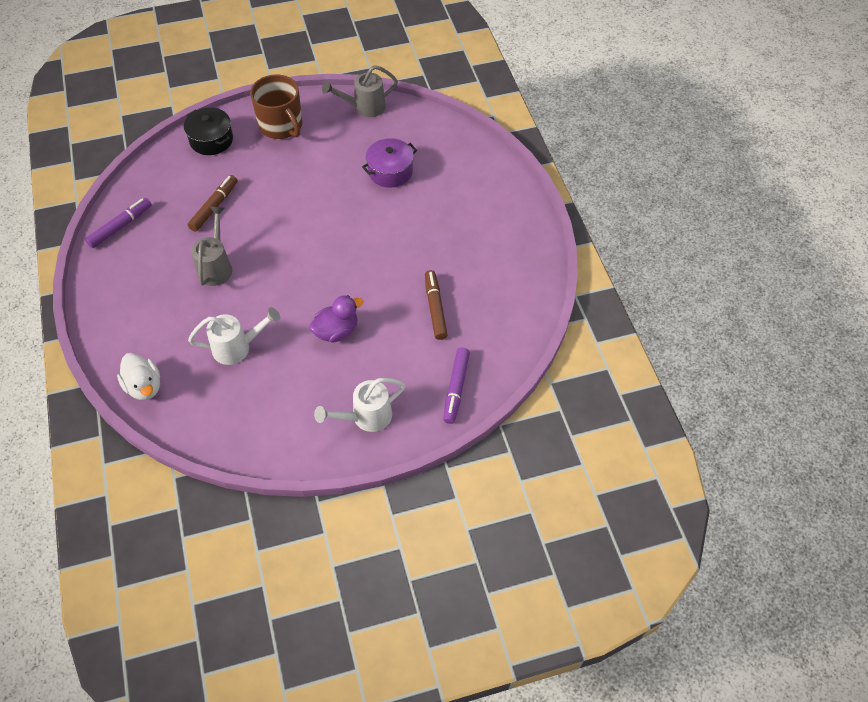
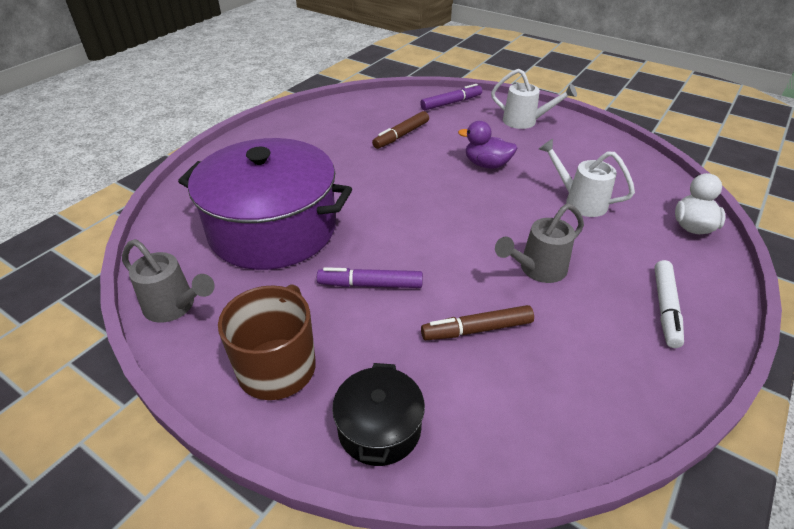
camera: 130 degrees left, 15 degrees down
purple marker [85,198,152,248] -> purple marker moved to [317,267,423,288]
purple pot [362,138,417,188] -> purple pot [178,138,352,270], size x2.17
none -> white marker [654,260,684,348]

